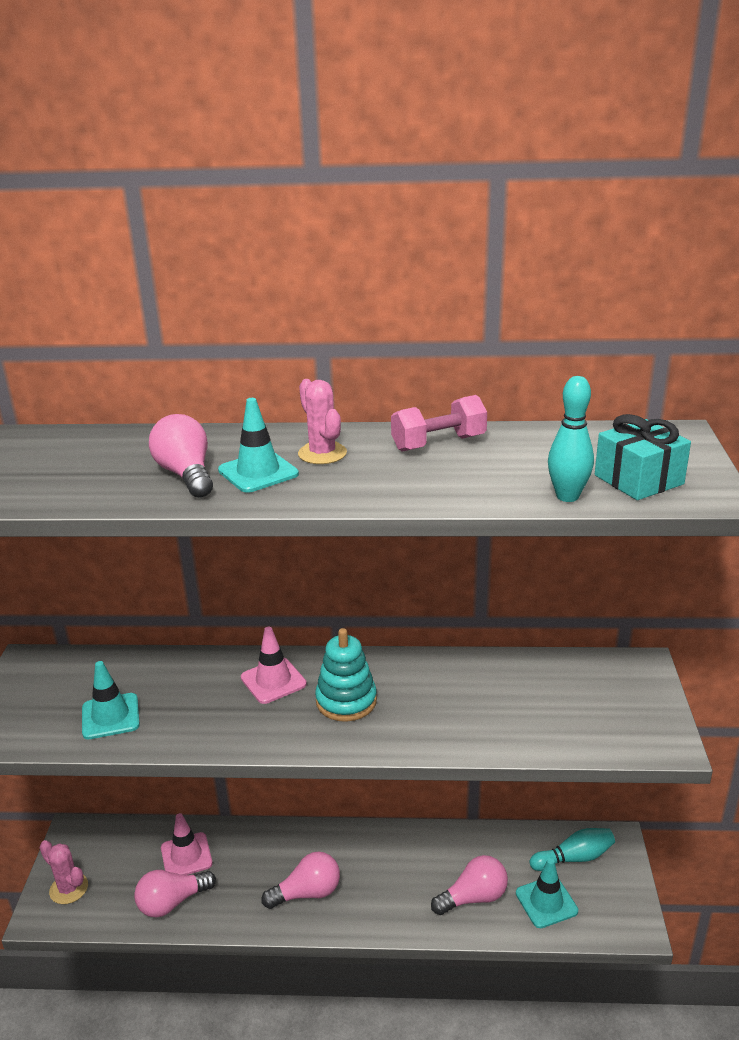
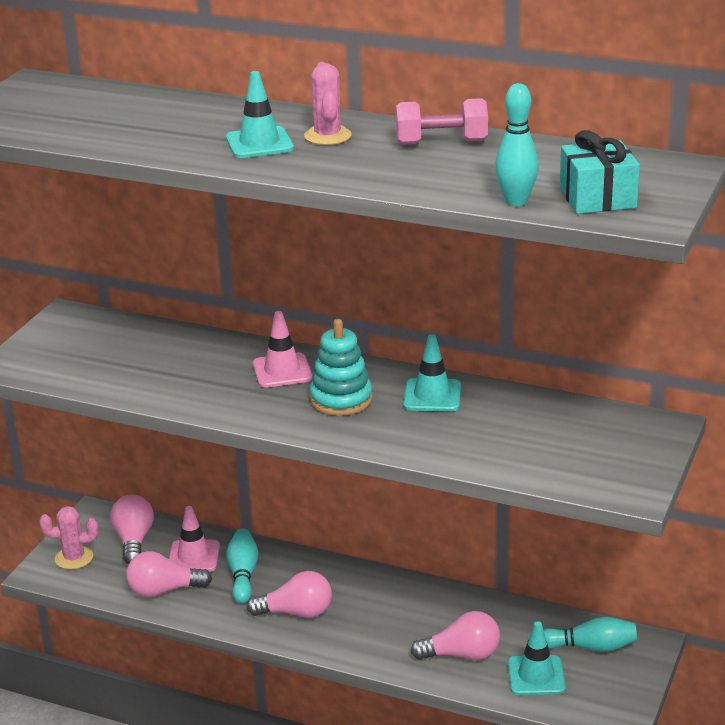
camera: 20 degrees right, 0 degrees up
pink cactus [39,840,88,904] -> pink cactus turned 60 degrees counterclockwise [39,506,98,570]
turquoise traffic cone [82,661,140,739] -> turquoise traffic cone moved to [403,334,461,412]
pink light bulb [149,414,213,498] -> pink light bulb moved to [110,495,154,564]
none -> turquoise bowling pin [226,529,258,604]

